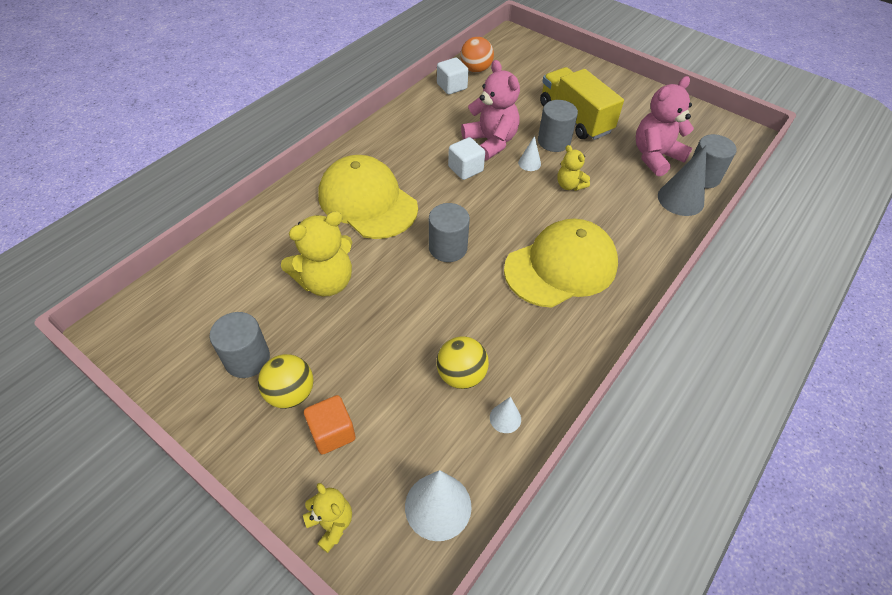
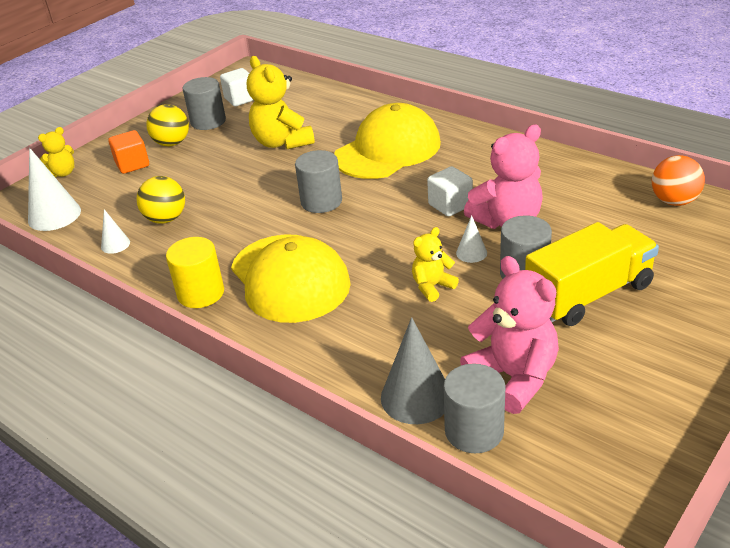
camera: 95 degrees right, 15 degrees down
white cube [437,57,469,95] -> white cube moved to [220,68,254,106]
none -> yellow cylinder [166,237,224,308]

